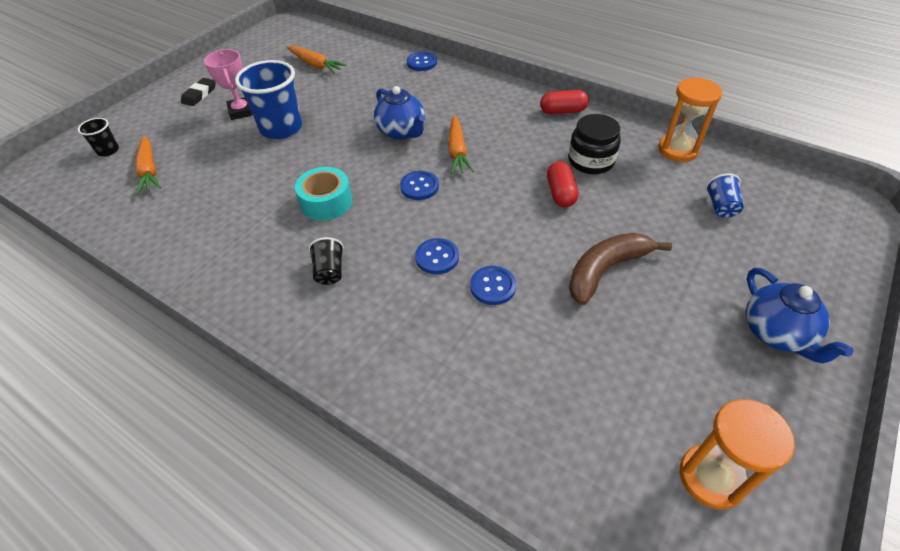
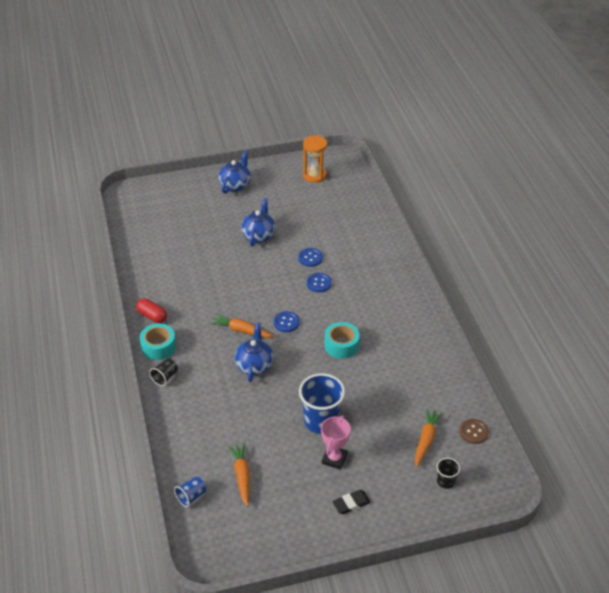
camera: 140 degrees left, 5 degrees down
black cup [309,237,344,285] -> black cup moved to [149,358,178,386]
blue button [407,52,437,71] -> none
orange carrot [448,115,474,174] -> orange carrot turned 105 degrees counterclockwise [210,313,274,338]
red capsule [547,161,579,207] -> none
black jar [568,114,621,174] -> none
brown banana [569,233,672,305] -> blue teapot [241,198,276,247]
orange hourglass [658,77,723,162] -> none
blue cup [706,174,744,218] -> blue cup moved to [174,476,206,507]
none -> turquoise tape [140,323,176,360]
none -> brown button [459,419,489,444]

